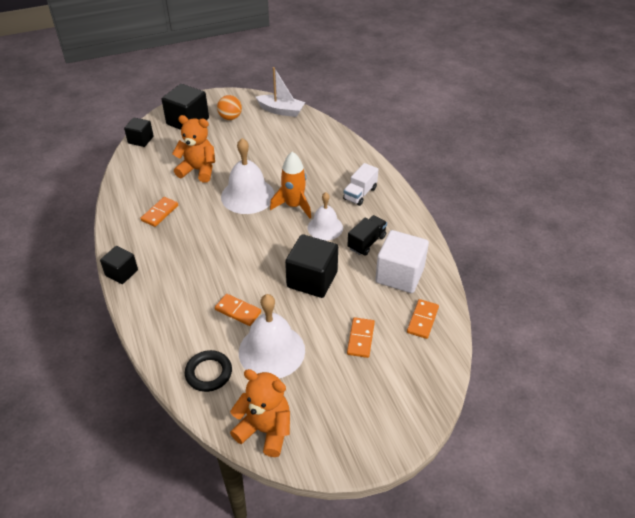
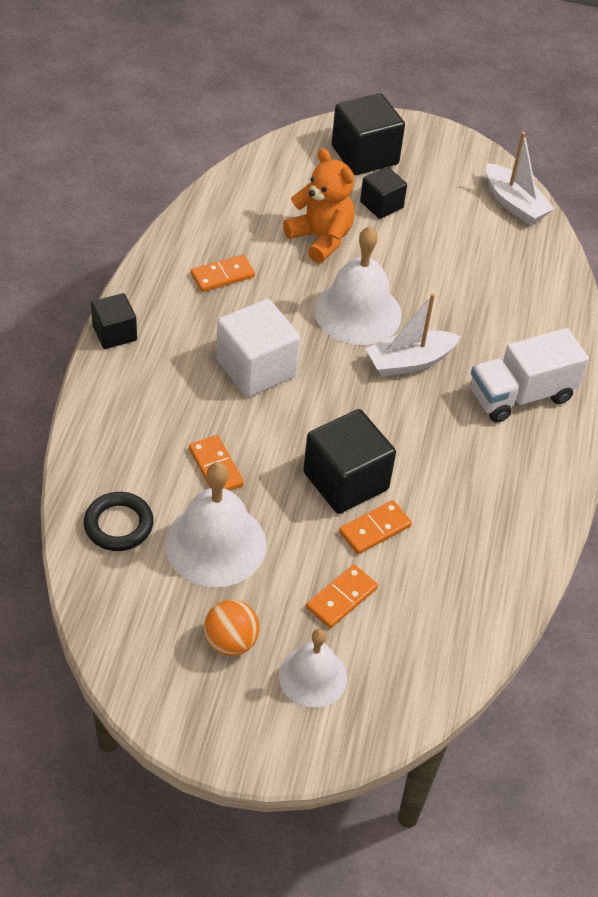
camera: 30 degrees right, 5 degrees up
black cube [124,118,154,147] -> black cube moved to [360,167,407,219]
orange ball [217,95,242,120] -> orange ball moved to [204,600,260,656]
orange teddy bear [230,369,290,457] -> none
orange rocket [270,152,311,218] -> white boat [365,293,461,377]
white bell [308,192,343,241] -> white bell moved to [279,629,347,708]
white truck [343,163,378,206] -> white truck [470,328,589,423], size x1.52
black truck [347,215,387,256] -> none
white cube [375,230,429,293] -> white cube moved to [216,299,300,397]
orange domino [407,299,439,339] -> orange domino moved to [339,500,412,554]

